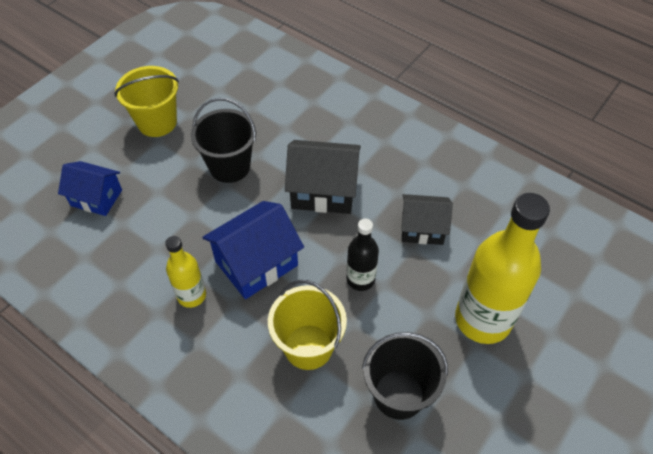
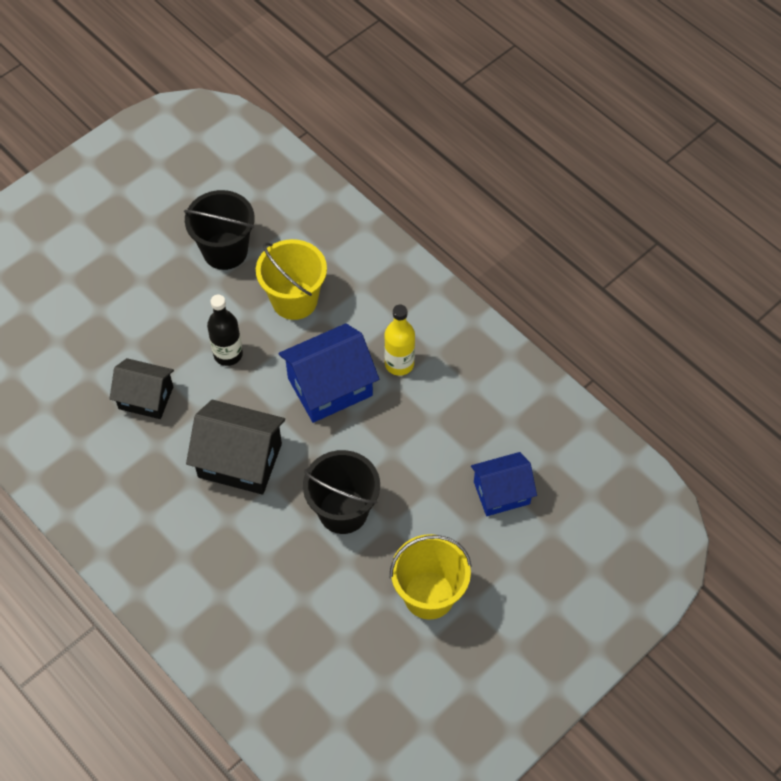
camera: 170 degrees left, 5 degrees up
blue house [58,161,122,216] -> blue house turned 45 degrees counterclockwise [471,452,537,516]
yellow bottle [455,193,550,344] -> none

